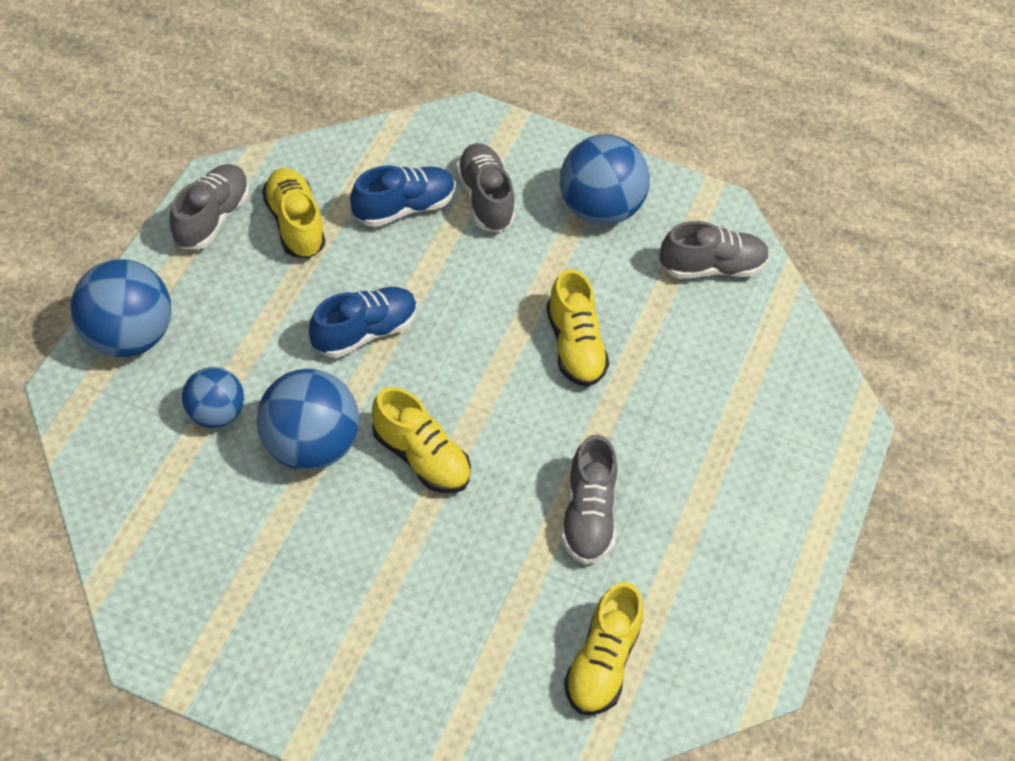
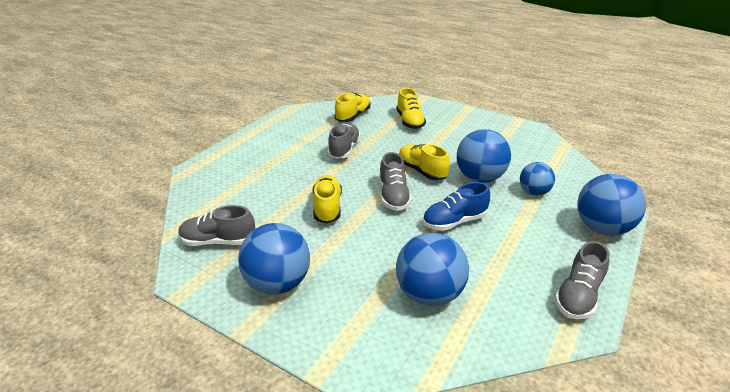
camera: 165 degrees left, 20 degrees down
yellow shoe [262,168,325,258] -> yellow shoe moved to [396,88,426,129]
blue shoe [350,165,455,227] -> blue ball [396,233,469,306]
grey shoe [456,143,515,233] -> grey shoe moved to [379,152,412,211]

